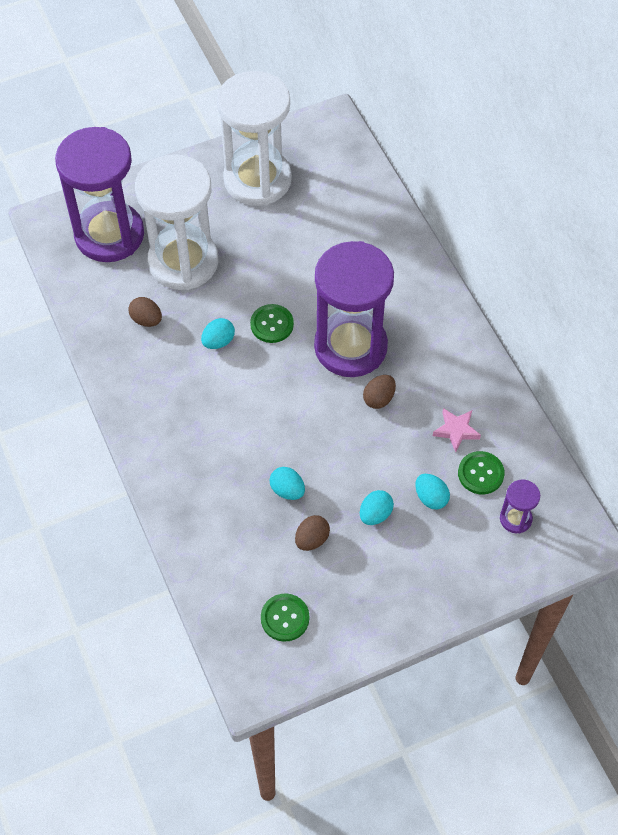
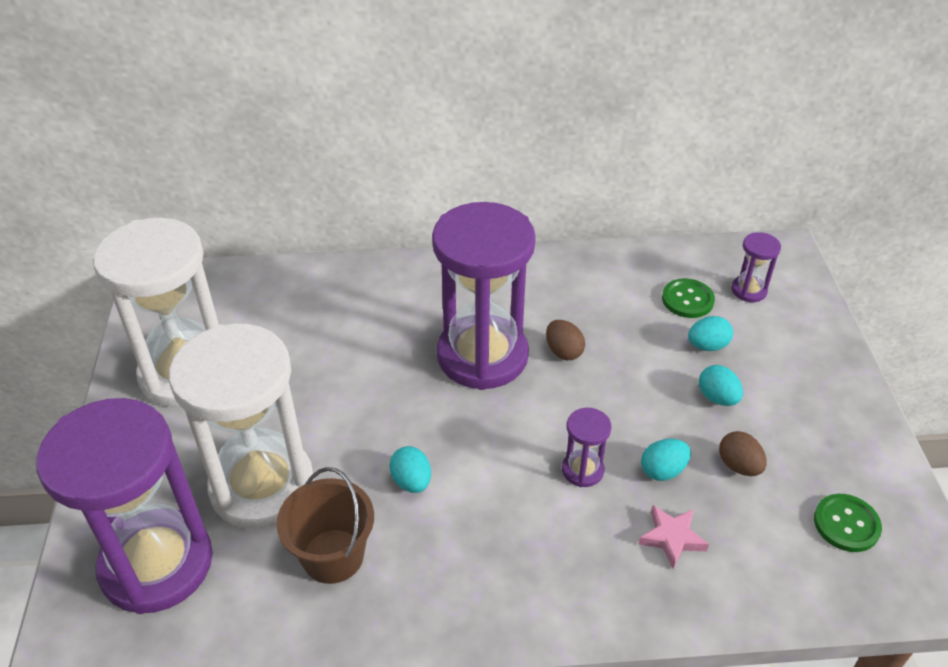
camera: 70 degrees left, 15 degrees down
brown egg [129,297,162,327] -> brown bucket [276,467,374,584]
green button [250,304,294,343] -> none
pink star [433,408,481,452] -> pink star moved to [638,505,709,569]
none -> purple hourglass [562,408,611,487]

